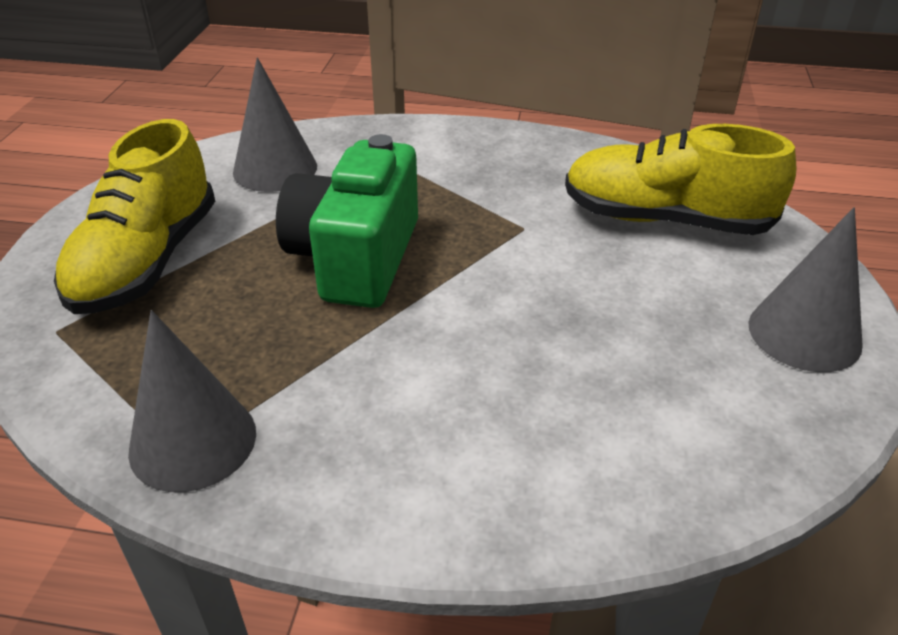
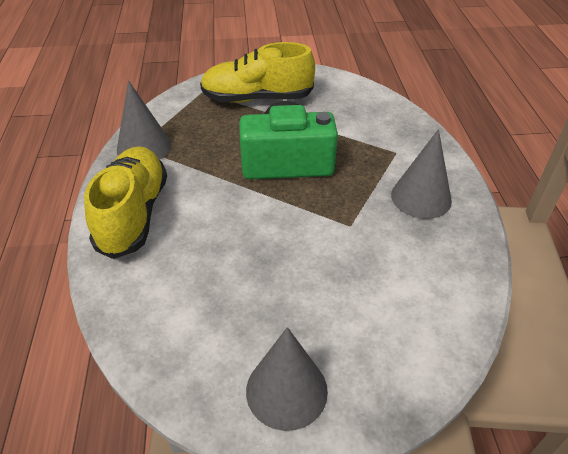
camera: 75 degrees right, 5 degrees up
grey cone [233,57,317,192] -> grey cone moved to [391,129,452,219]
yellow shoe [565,124,797,235] -> yellow shoe moved to [84,146,167,259]

